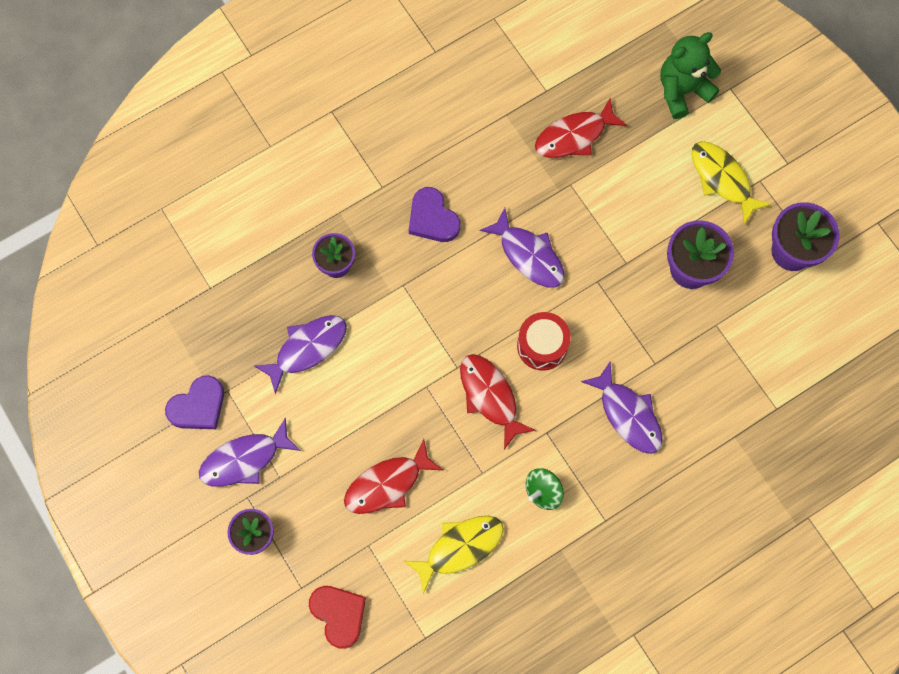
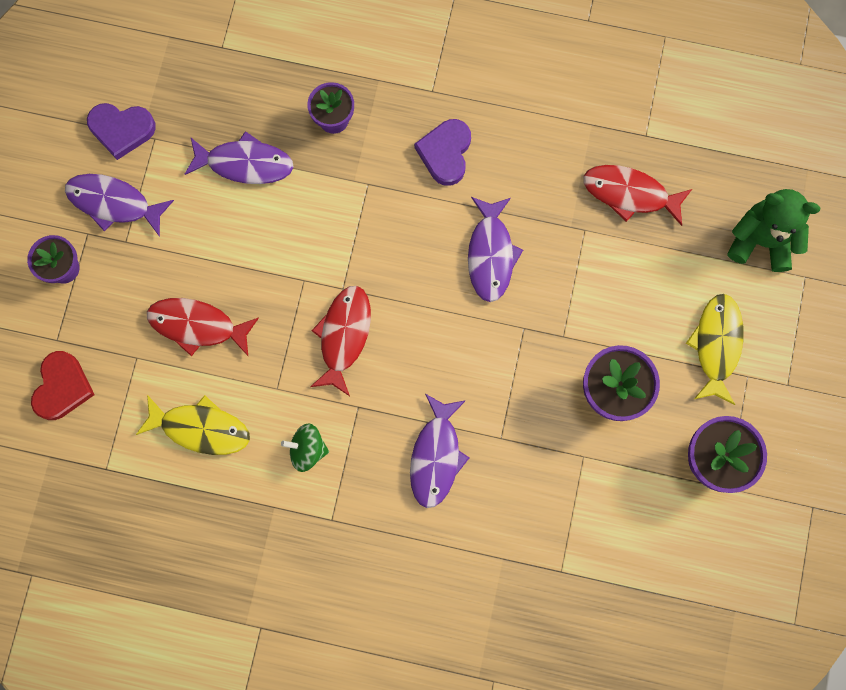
camera: 45 degrees right, 5 degrees up
red drum [517,312,571,371] -> none

